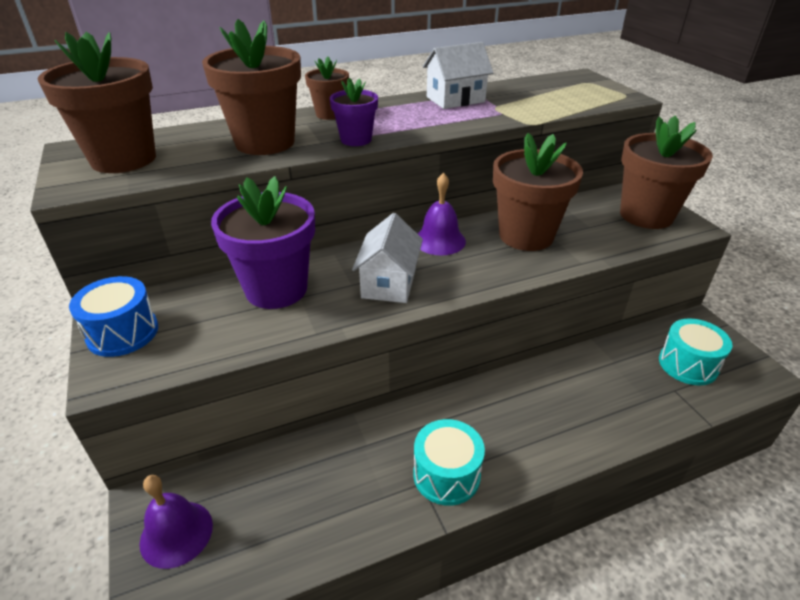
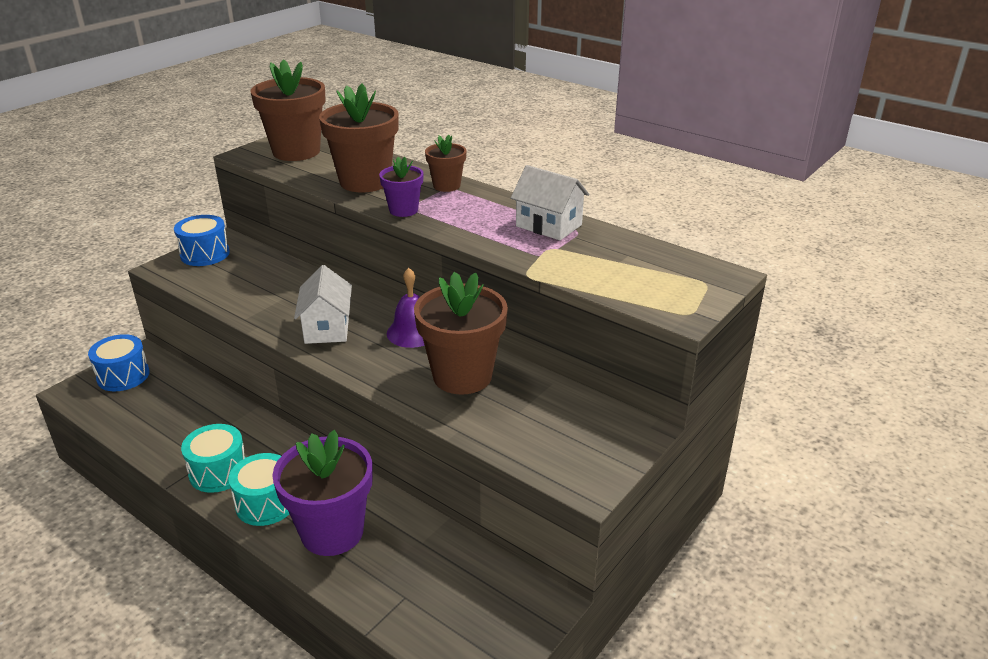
camera: 60 degrees right, 5 degrees down
purple bell [139,475,213,569] -> blue drum [88,334,150,391]
purple flower pot [211,176,315,309] -> purple flower pot moved to [272,430,373,556]
white house [352,213,423,303] -> white house turned 75 degrees counterclockwise [294,265,352,344]
brown flower pot [620,116,713,229] -> none
turquoise drum [659,318,732,385] -> turquoise drum moved to [228,453,289,526]

